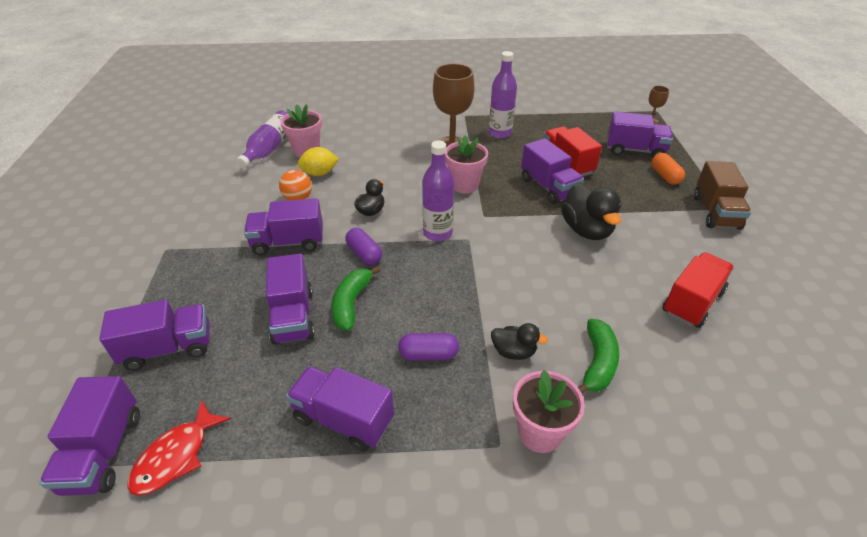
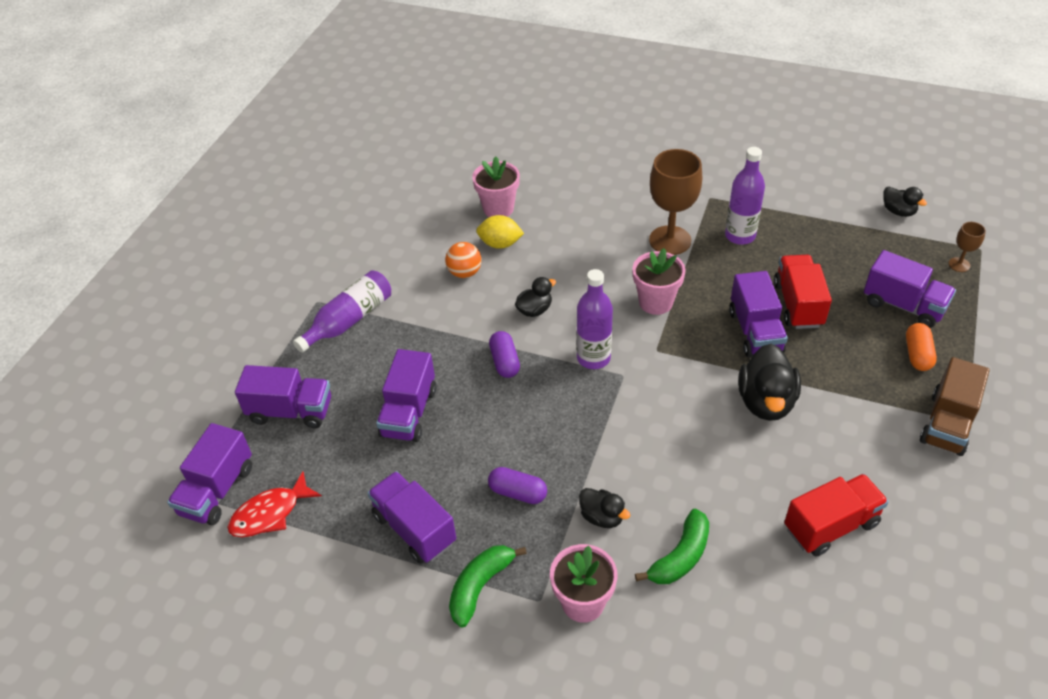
camera: 25 degrees right, 5 degrees up
purple bottle [236,110,288,168] -> purple bottle moved to [293,270,391,353]
purple truck [244,198,323,256] -> none
green banana [331,266,381,331] -> green banana moved to [449,545,527,628]
none -> black duck [883,187,927,217]

